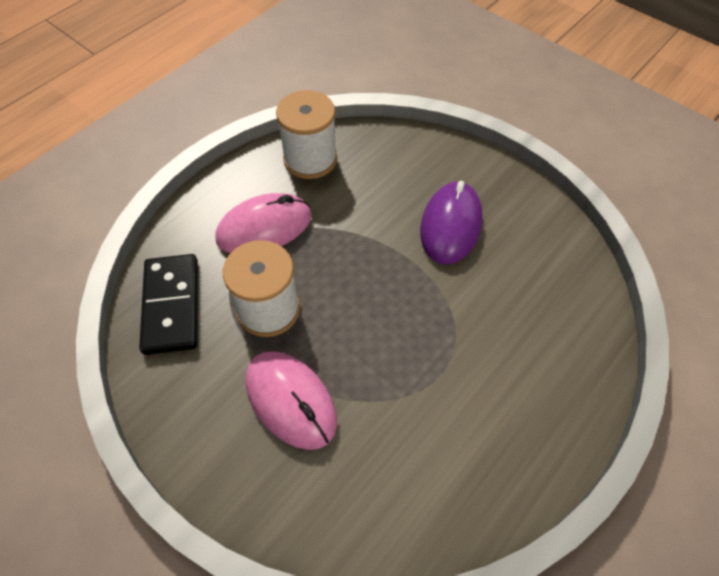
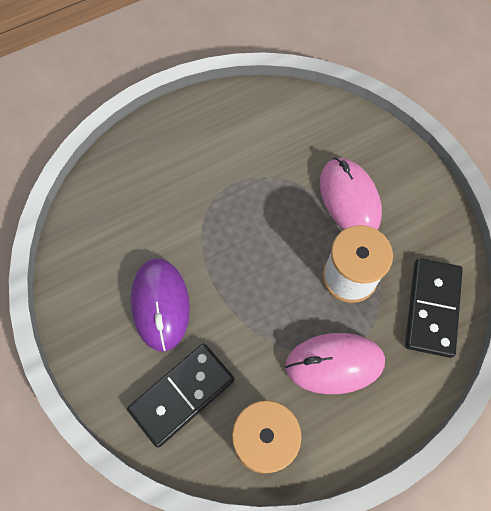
camera: 160 degrees left, 10 degrees up
purple mouse [420,181,483,264] -> purple mouse turned 45 degrees counterclockwise [131,258,190,352]
none -> black domino [127,344,235,448]

